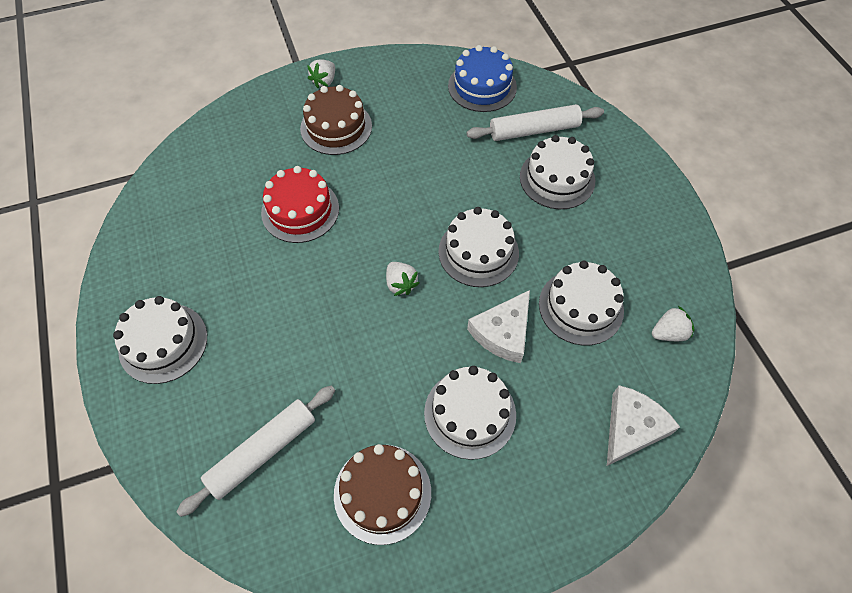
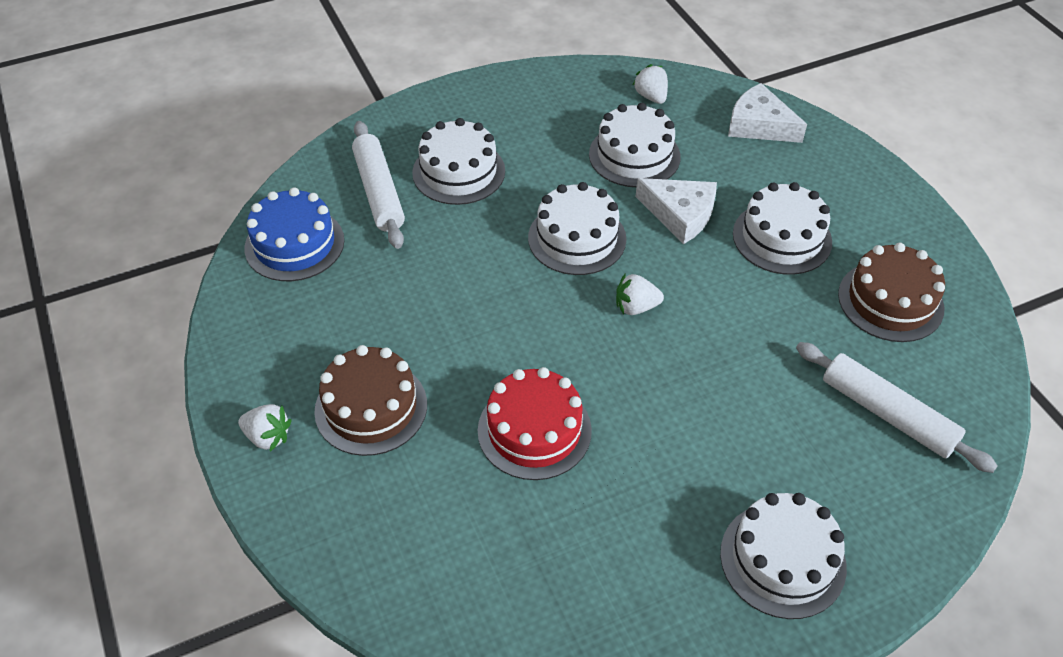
camera: 95 degrees left, 10 degrees down
white strawberry [386,262,419,296] -> white strawberry turned 150 degrees counterclockwise [616,274,664,315]

